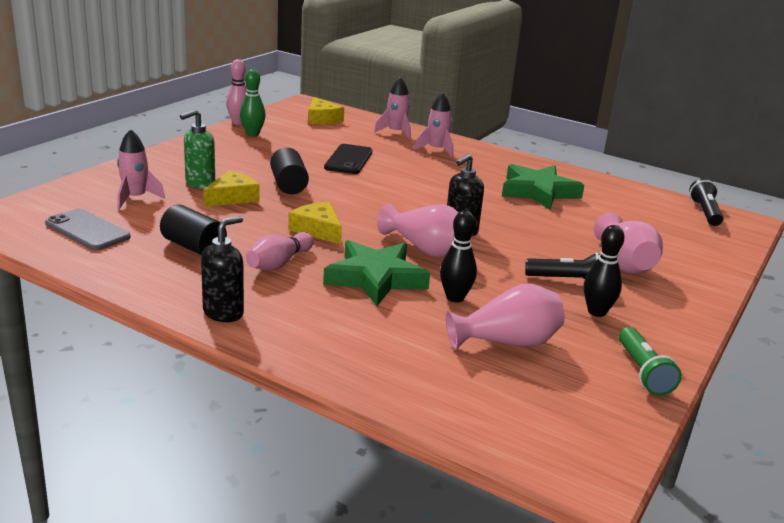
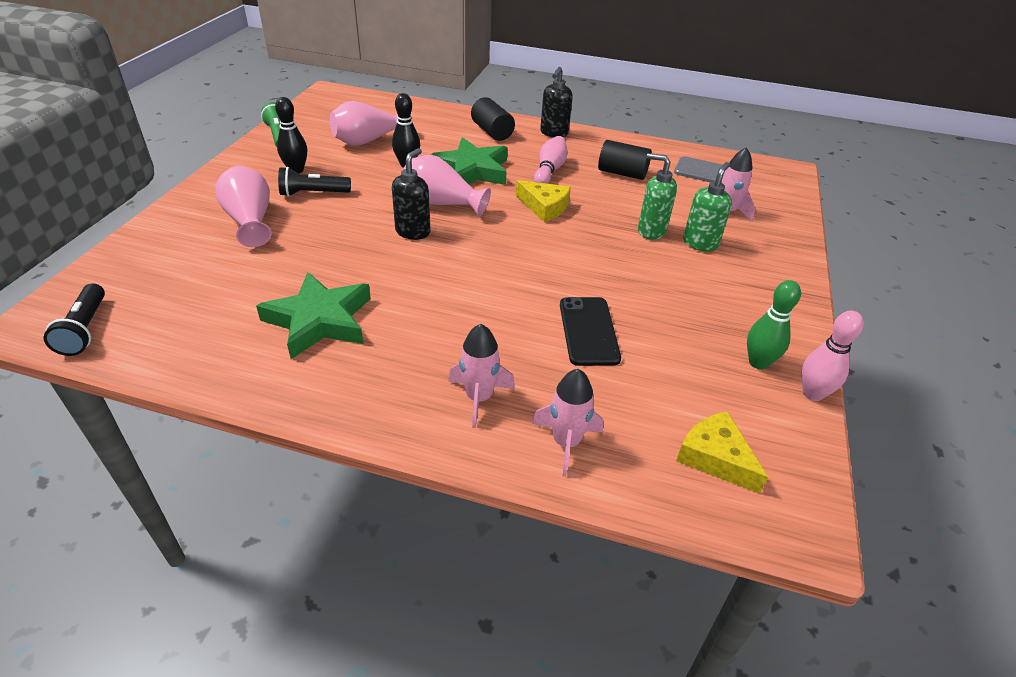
camera: 165 degrees right, 15 degrees up
yellow cheese [203,170,260,207] -> green soap dispenser [638,153,677,240]
black cylinder [270,147,309,194] -> black cylinder moved to [471,97,515,141]

